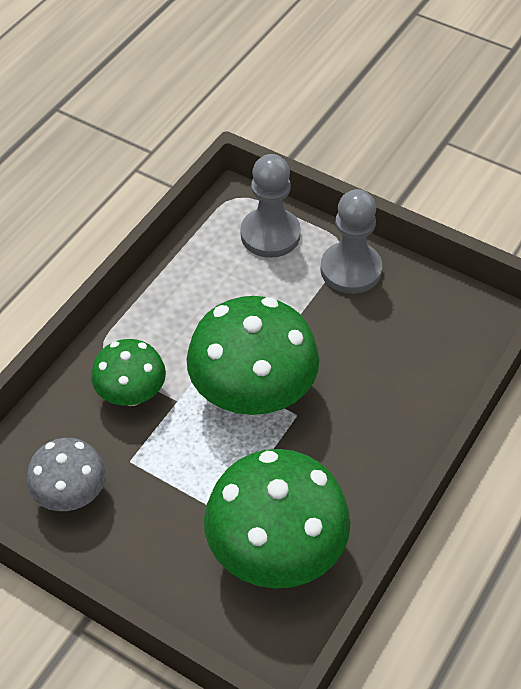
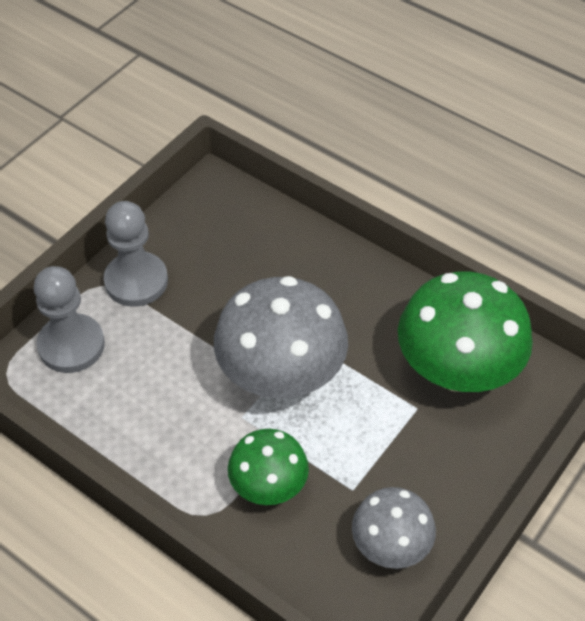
camera: 85 degrees left, 0 degrees up
green mushroom [187,296,319,415] -> grey mushroom [214,276,348,398]

